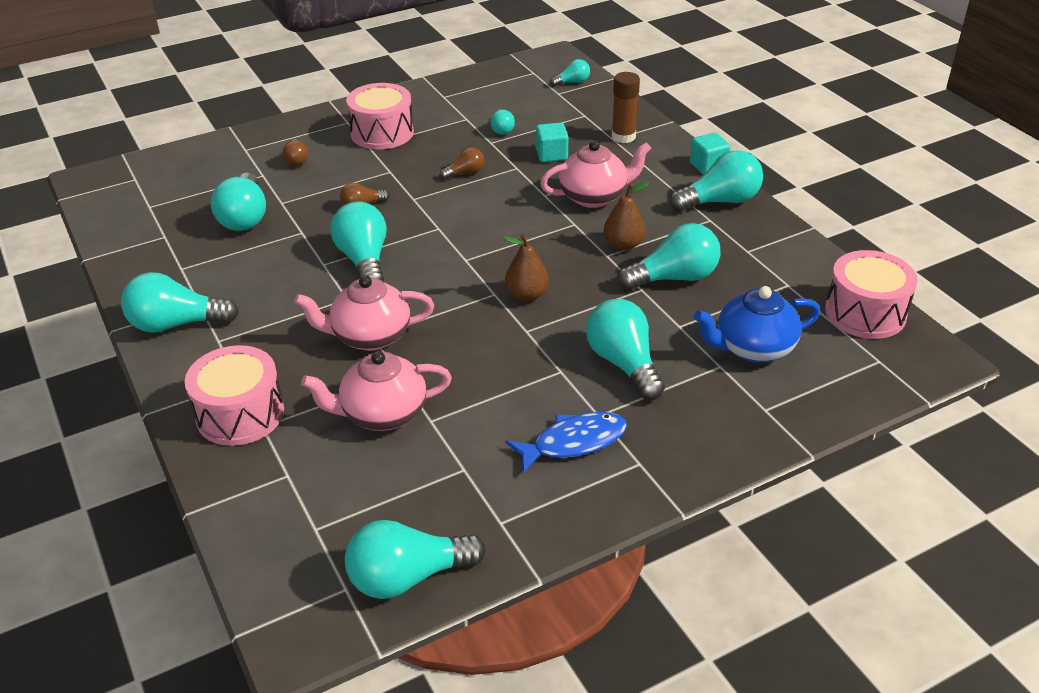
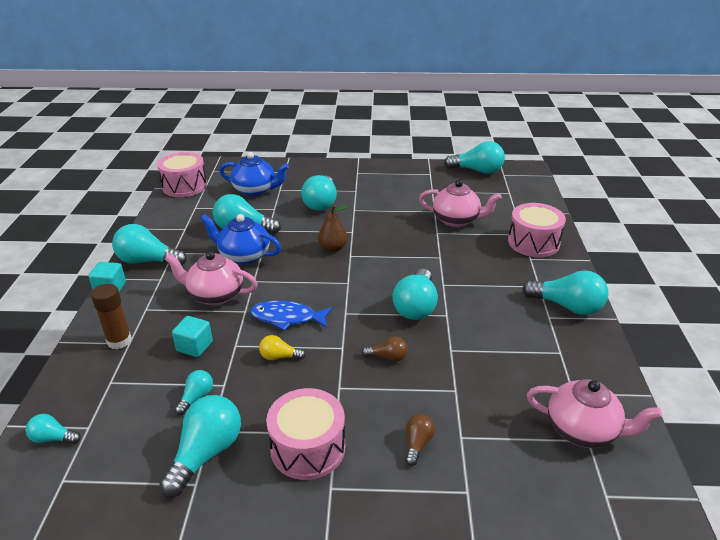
camera: 150 degrees left, 5 degrees down
turquoise light bulb [211,173,266,231] -> turquoise light bulb moved to [160,395,241,497]
pink teapot [294,275,434,351] -> pink teapot moved to [527,379,662,448]
brown light bulb [440,147,485,179] -> yellow light bulb [259,335,306,360]
blue fish [505,412,627,474] -> blue fish moved to [250,301,332,330]
brown pear [604,181,649,251] -> blue teapot [201,214,281,265]

